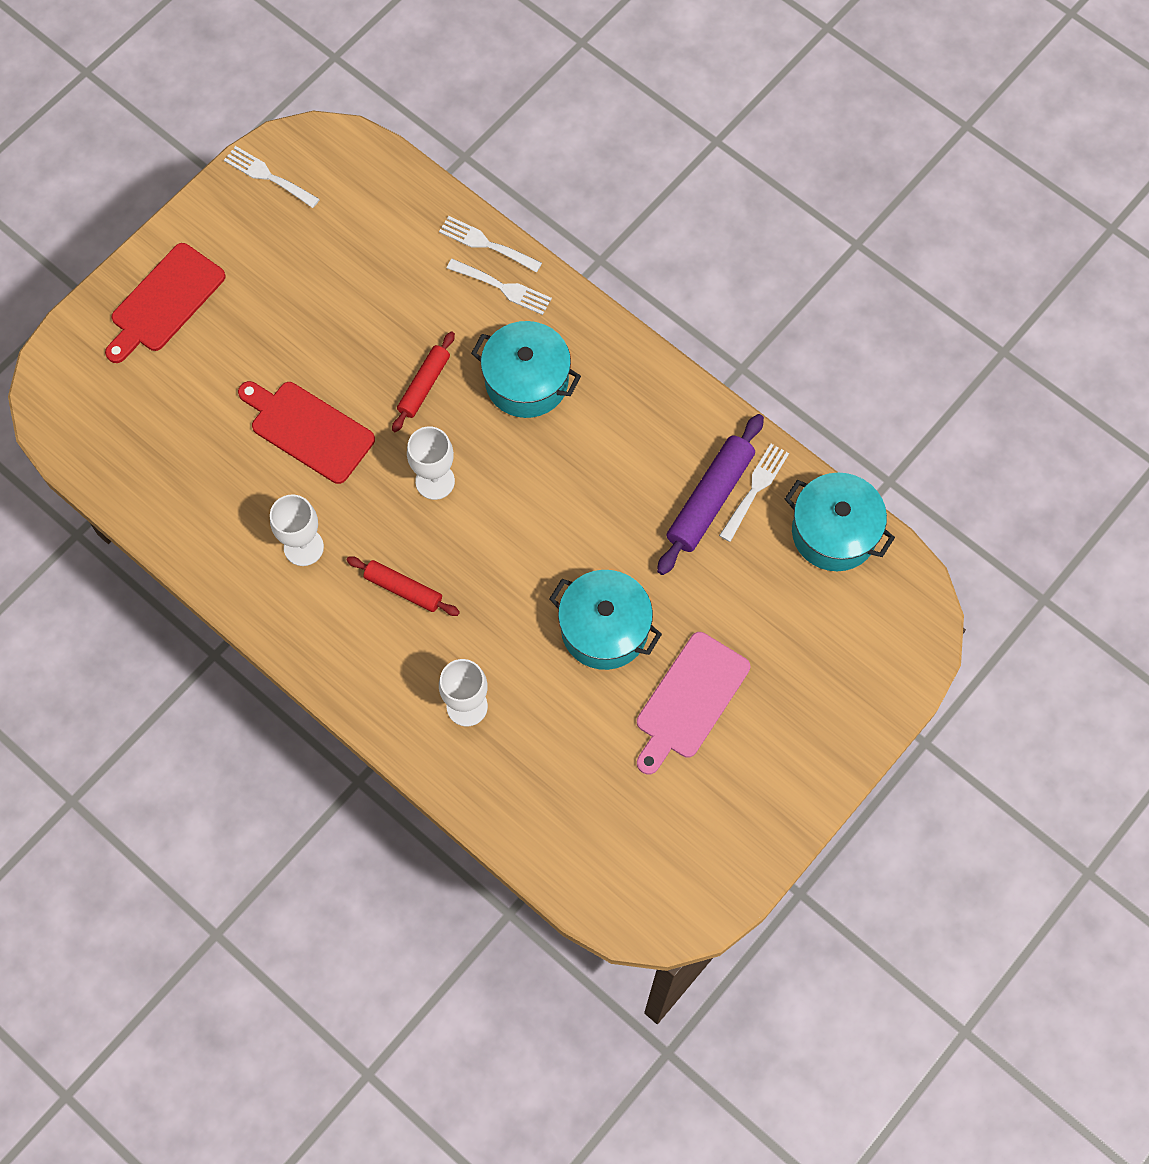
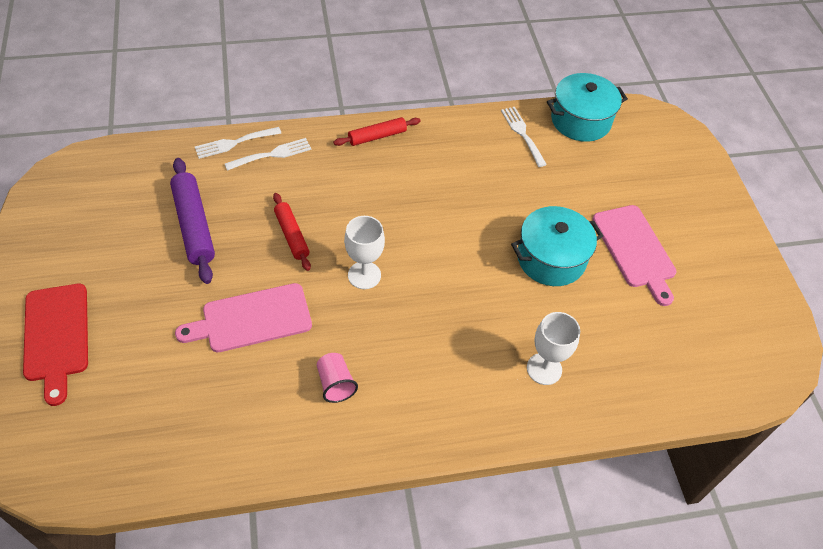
camera: 55 degrees left, 15 degrees down
white fork [224,146,320,208] -> none
red cutting board [238,381,375,484] -> pink cutting board [175,283,312,352]
white goblet [270,494,324,566] -> pink cup [316,353,358,403]
red rolling pin [346,556,460,616] -> red rolling pin moved to [333,117,420,146]
turquoise pot [471,321,581,418] -> none
purple rolling pin [657,414,764,575] -> purple rolling pin moved to [170,158,215,284]

